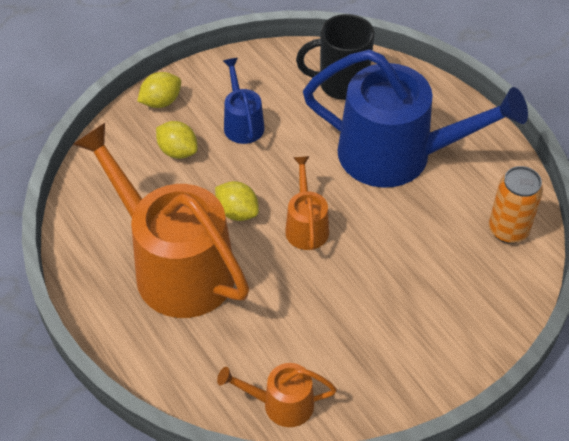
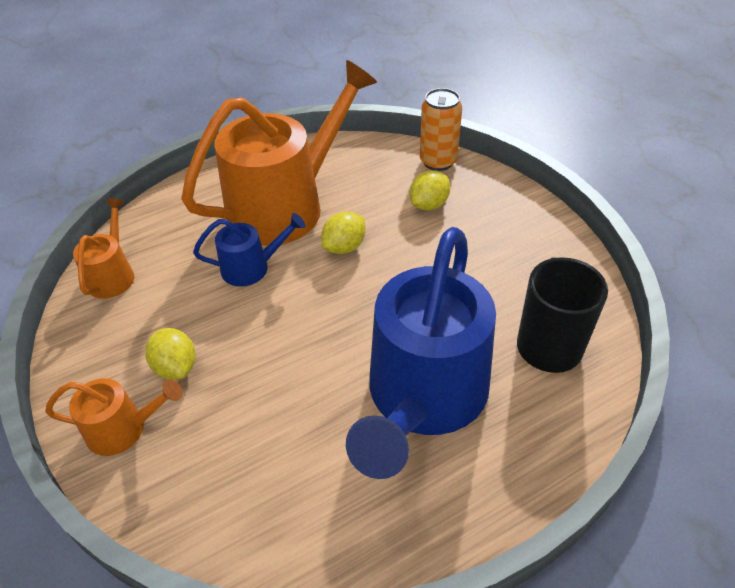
camera: 95 degrees right, 5 degrees down
yellow lemon [137,72,181,108] -> yellow lemon moved to [145,328,196,380]
blue watering can [223,58,265,144] -> blue watering can moved to [193,213,305,287]
orange watering can [285,156,329,250] -> orange watering can moved to [45,378,183,456]
orange can [489,166,543,244] -> orange can moved to [420,88,462,171]

